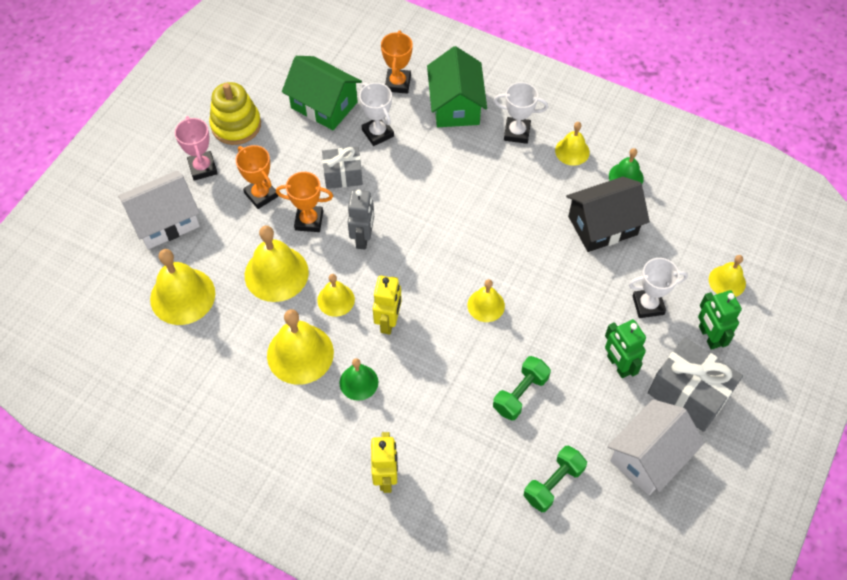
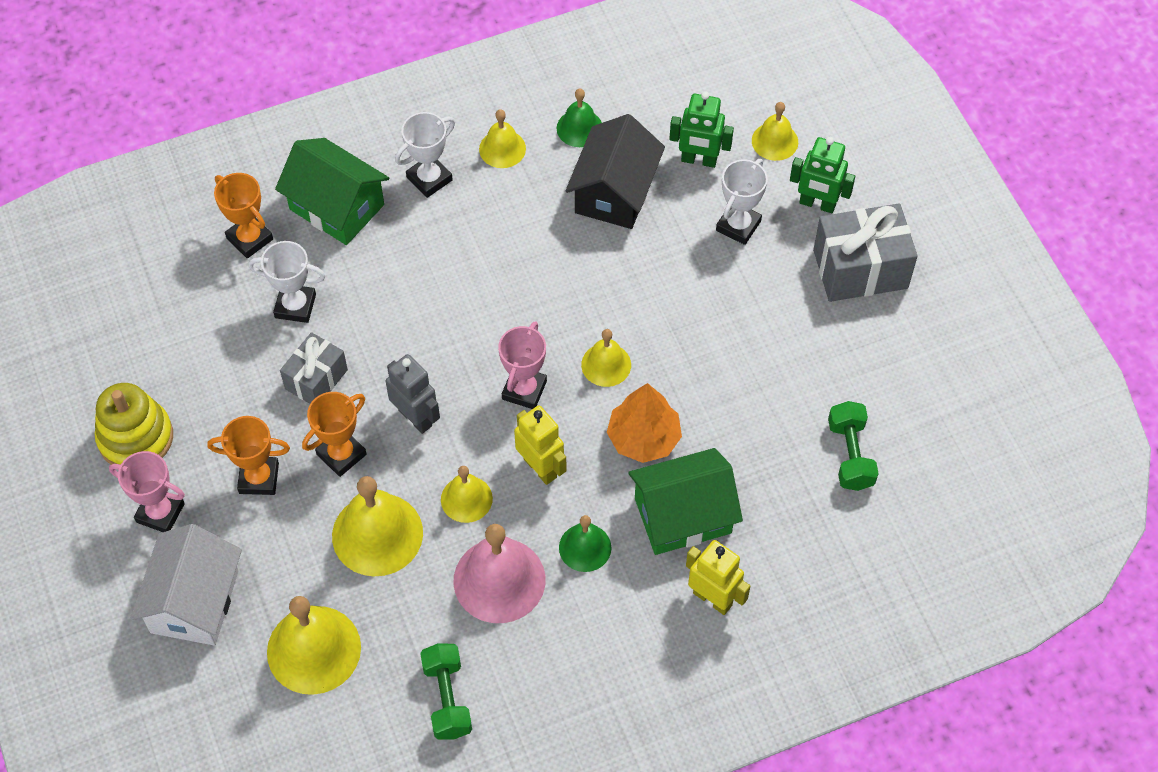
camera: 50 degrees left, 0 degrees up
yellow bell [267,309,334,385] -> pink bell [453,524,546,623]
green house [282,56,362,130] -> green house moved to [628,448,743,555]
green dumbbell [493,356,551,421] -> green dumbbell moved to [420,643,472,739]
green robot [605,319,646,378] -> green robot moved to [670,91,734,168]
white house [607,399,705,495] -> none
none -> pink trophy [498,321,547,409]
none -> orange tree [607,383,682,463]

